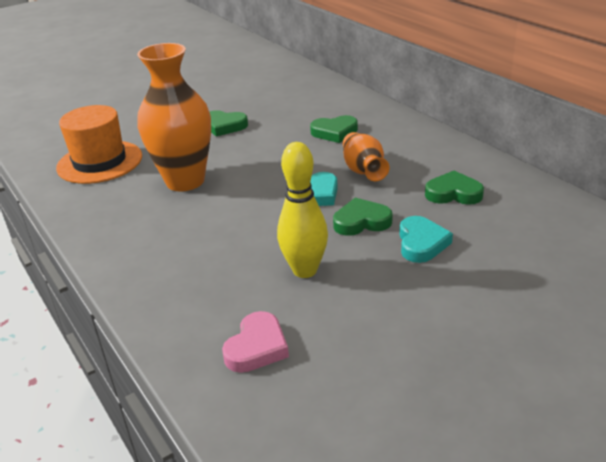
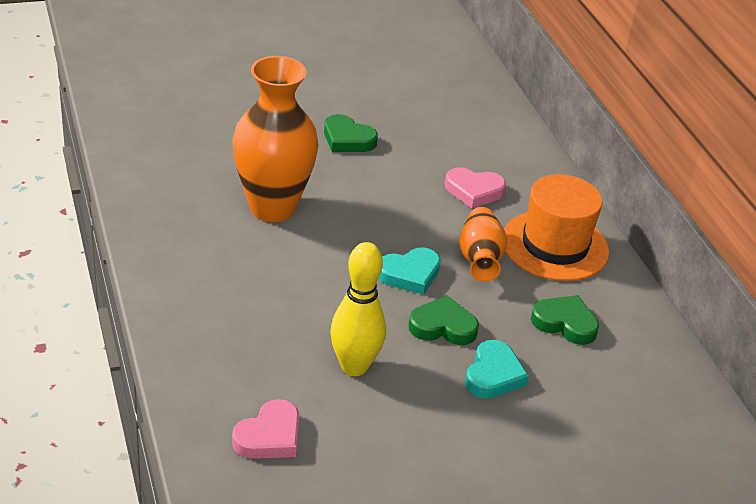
camera: 10 degrees right, 5 degrees up
orange hat [56,105,142,184] -> orange hat moved to [504,174,609,281]
green heart [310,115,358,143] -> pink heart [445,167,506,209]

